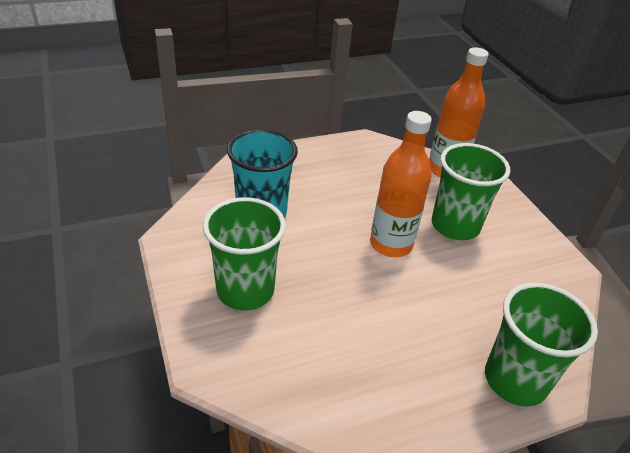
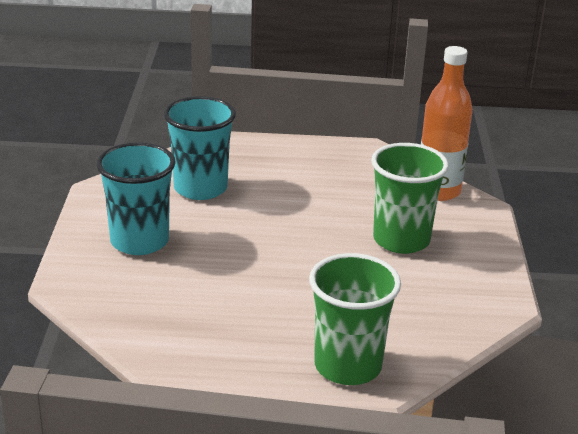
camera: 25 degrees right, 10 degrees down
green cup [203,197,286,310] -> turquoise cup [96,142,176,255]
orange bottle [370,111,432,257] -> none

